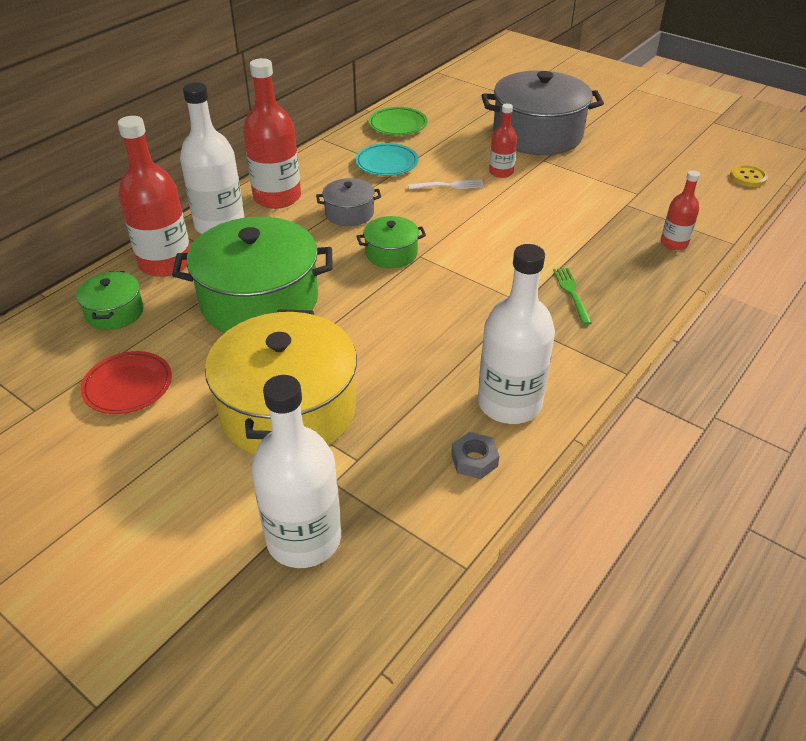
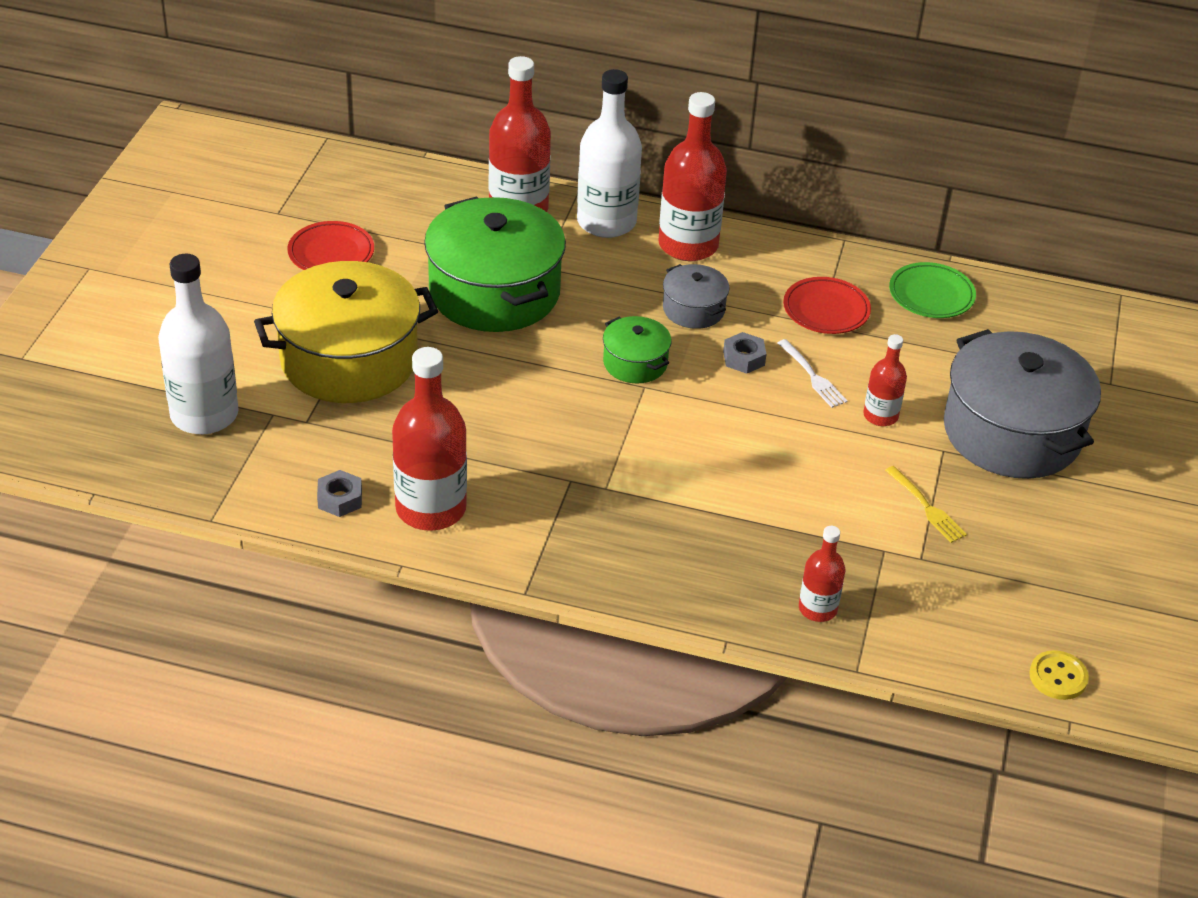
camera: 65 degrees right, 0 degrees up
green pot [76,271,144,330] -> none
turquoise plate [355,143,419,176] -> red plate [783,277,871,334]
white bottle [478,244,555,424] -> red bottle [392,347,467,531]
green fork [553,268,592,325] -> none
none -> grey nut [723,332,766,374]
none -> yellow fork [885,466,967,543]

